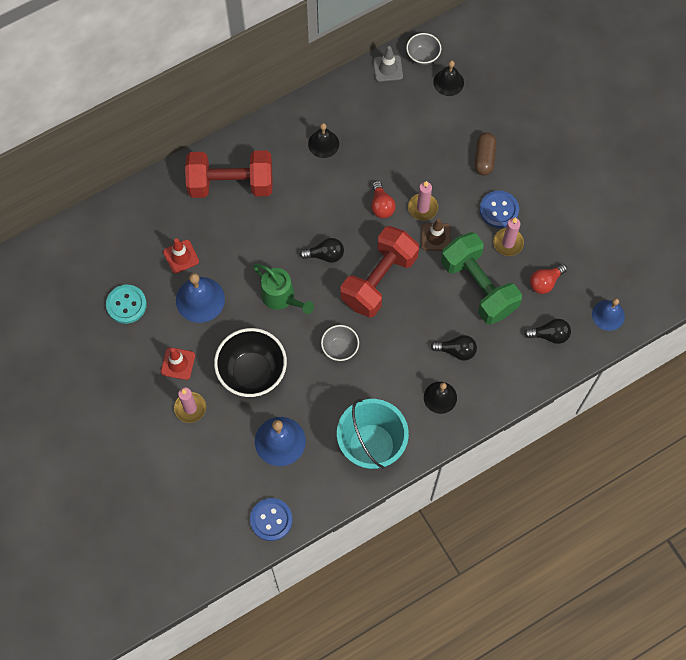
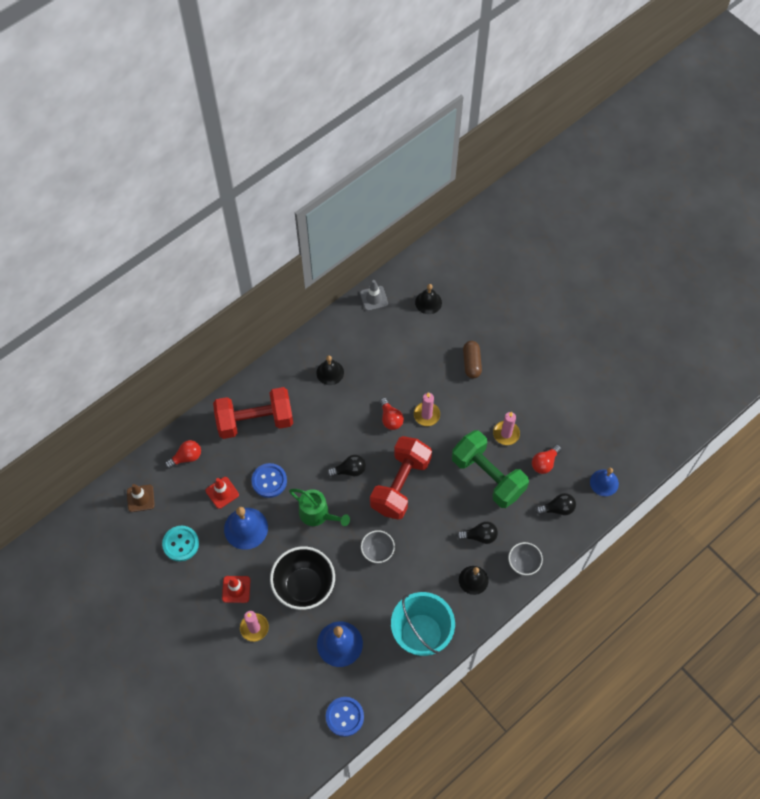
camera: 10 degrees left, 5 degrees down
grey bowl [406,33,441,66] -> grey bowl moved to [508,542,543,575]
brown traffic cone [421,218,451,251] -> brown traffic cone moved to [127,484,155,512]
blue button [480,191,519,228] -> blue button moved to [251,463,287,498]
none -> red light bulb [165,440,201,469]

